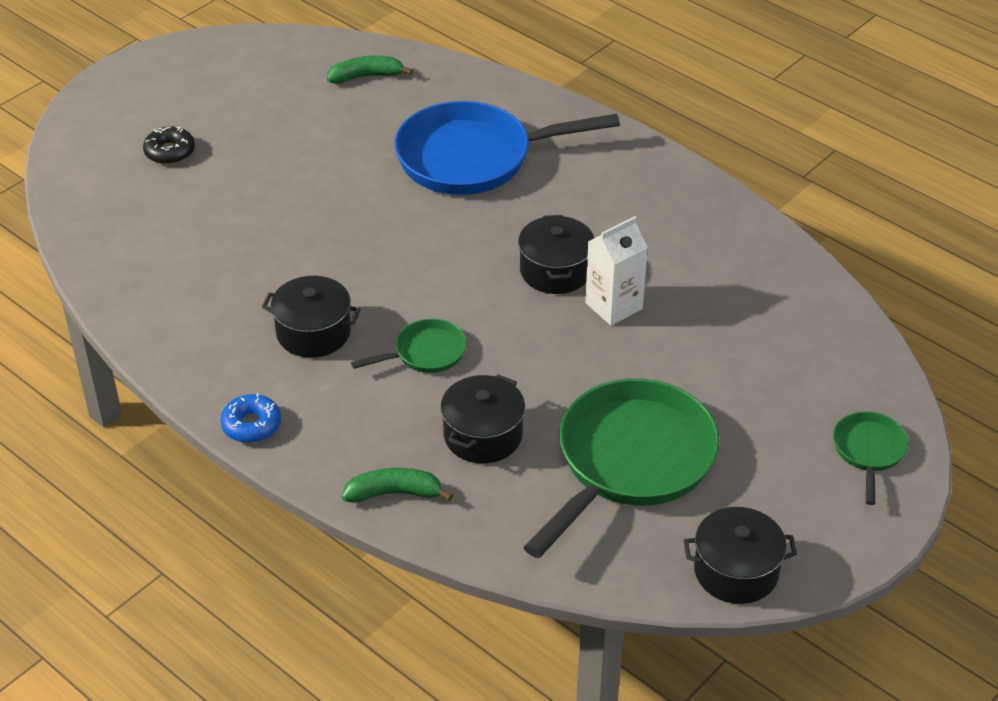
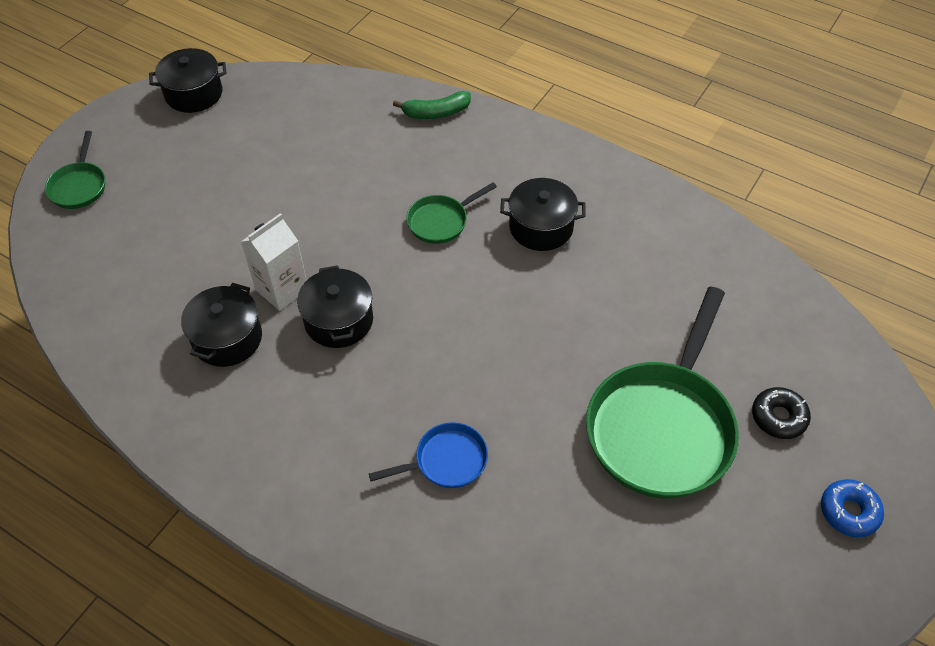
camera: 170 degrees right, 10 degrees up
blue donut [220,393,281,443] -> blue donut moved to [821,479,884,537]
green banana [327,56,413,84] -> none
blue pan [394,101,620,195] -> blue pan [369,422,488,488], size x0.47
black pot [441,374,525,463] -> black pot moved to [181,283,262,367]
green pan [523,378,720,558] -> green pan moved to [586,287,739,498]

